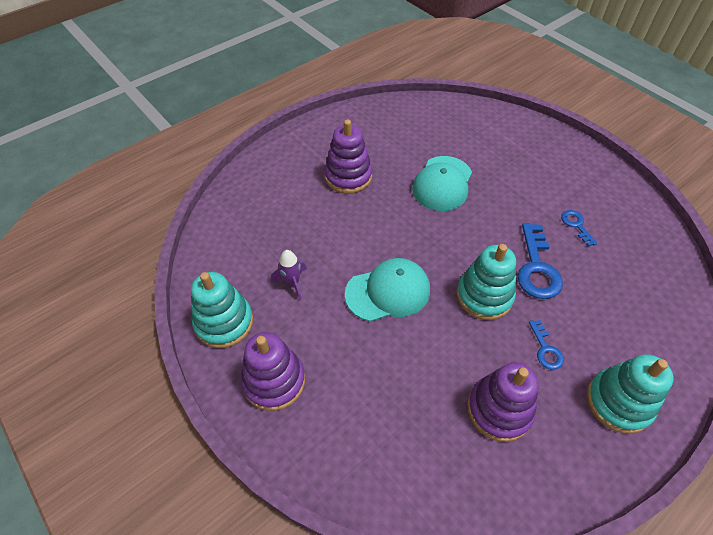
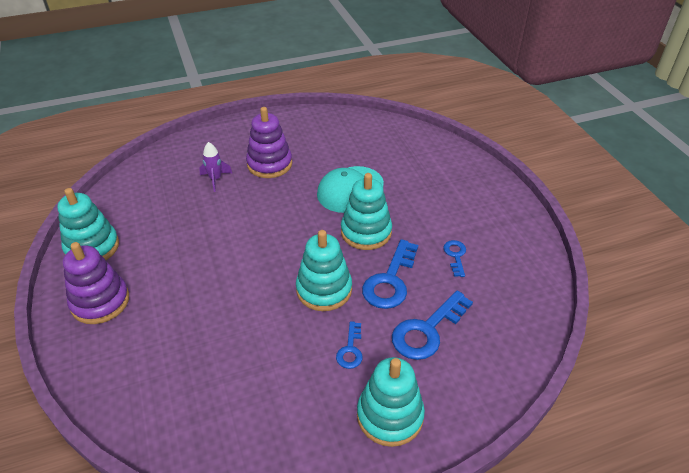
camera: 20 degrees right, 10 degrees down
purple rocket [271,250,307,300] -> purple rocket moved to [199,142,232,192]
turquoise cap [345,258,430,322] -> none
purple stacking toy [467,362,538,442] -> none
none -> turquoise stacking toy [341,173,392,250]
none -> blue key [392,290,473,360]

